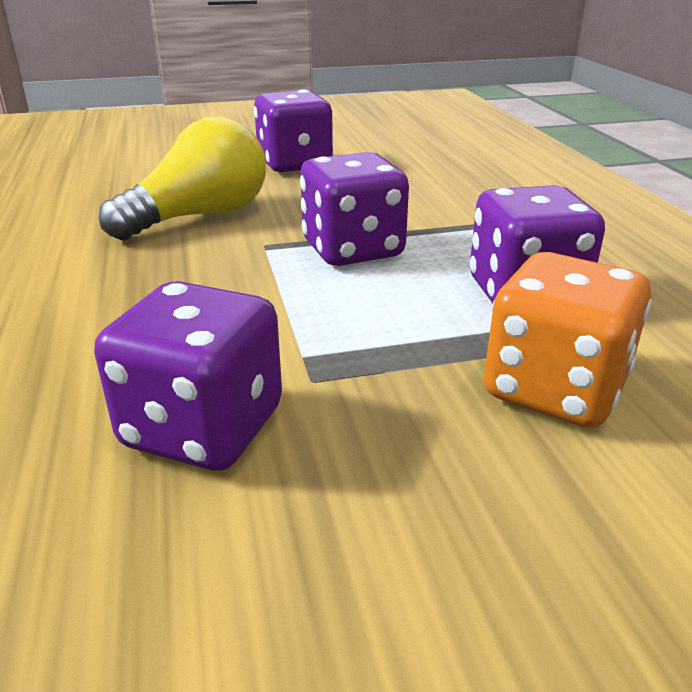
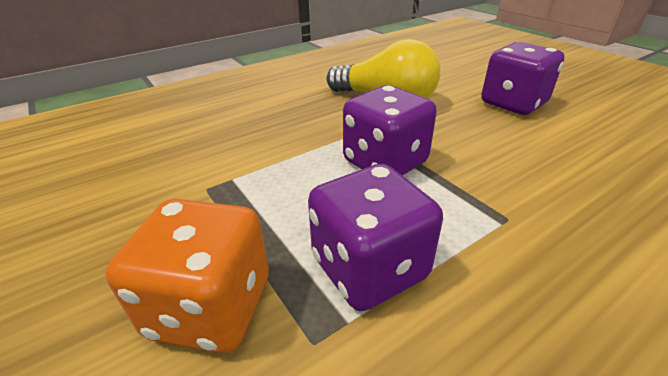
camera: 70 degrees right, 5 degrees up
purple dice [94,281,282,471] -> none

